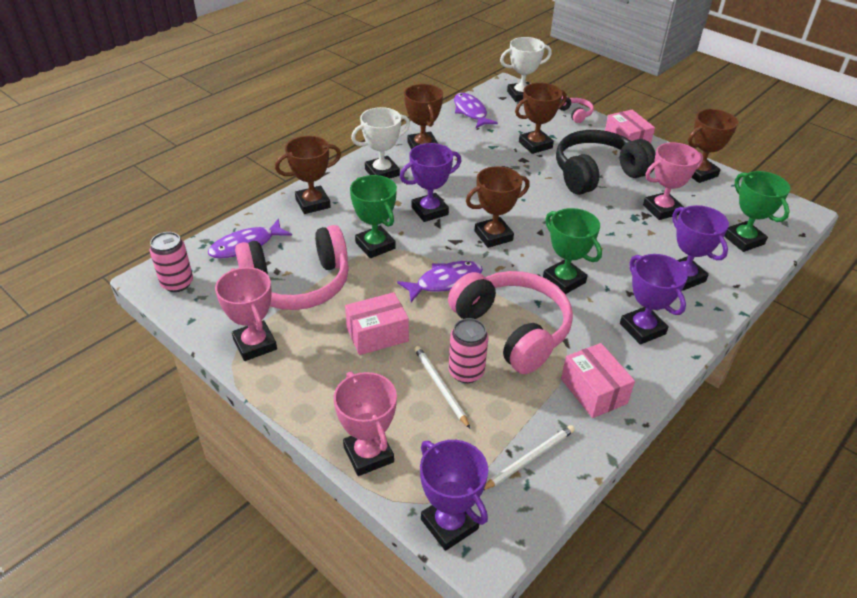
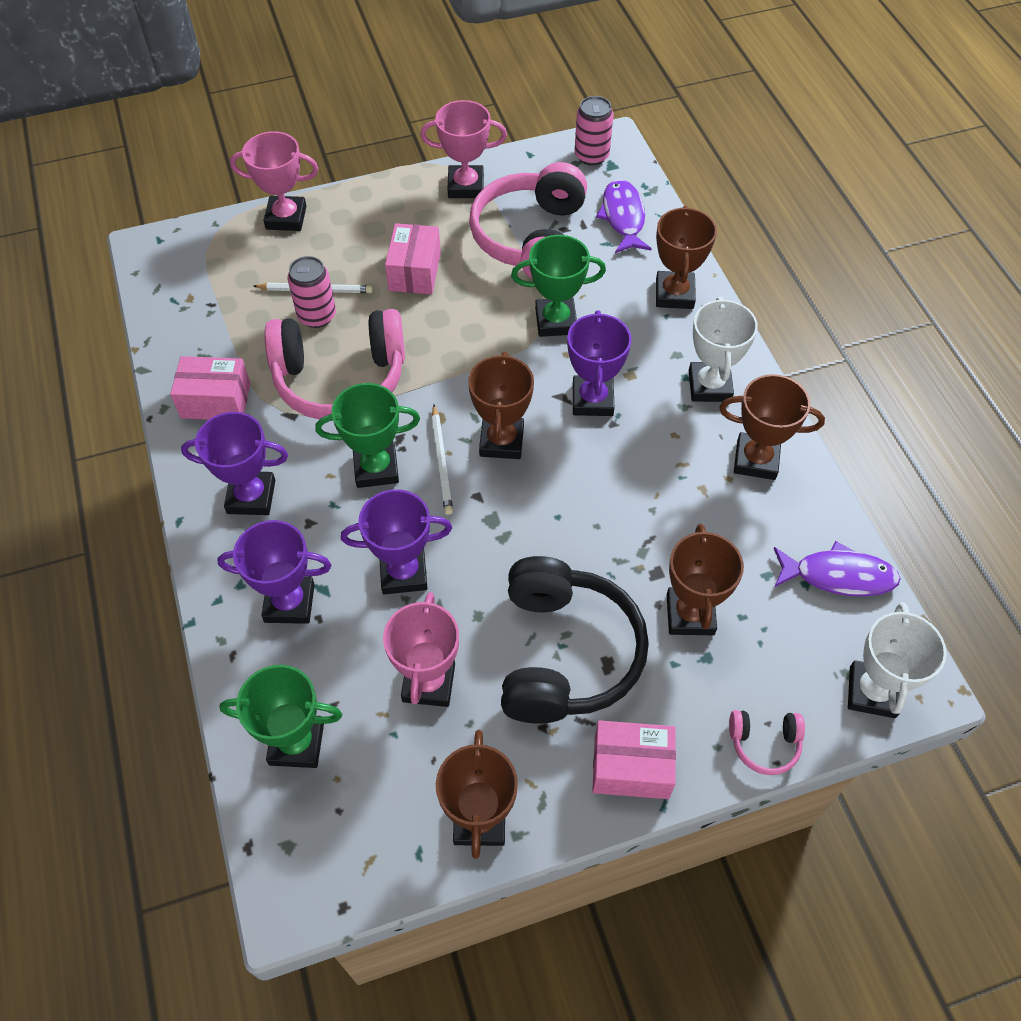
camera: 120 degrees right, 15 degrees up
purple fish [397,261,483,302] -> none
purple trophy [420,440,488,551] -> purple trophy moved to [341,489,452,594]
white pencil [484,425,575,490] -> white pencil moved to [432,405,453,515]

